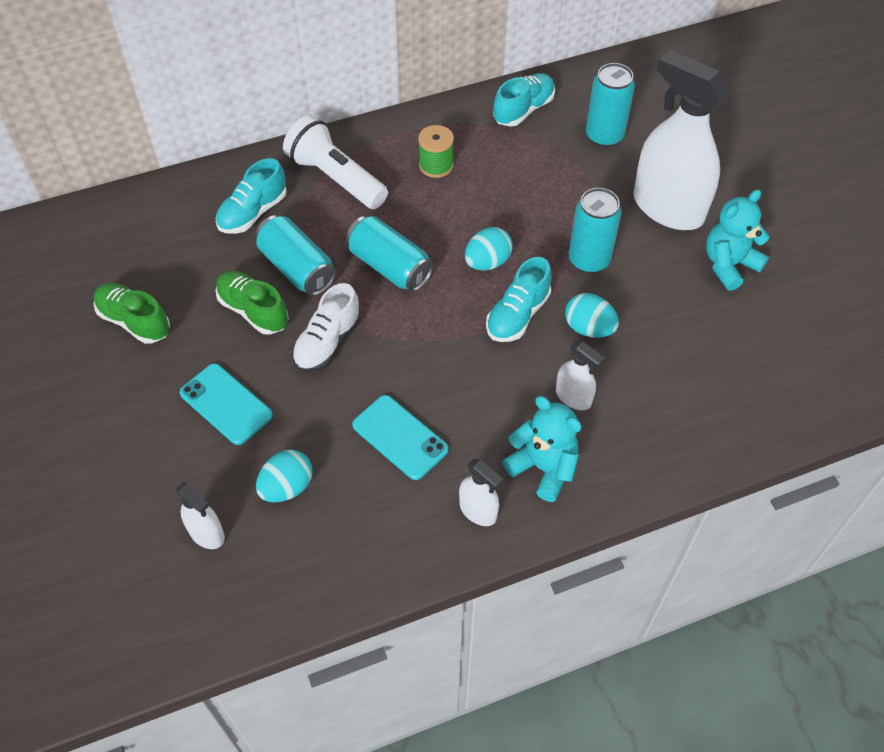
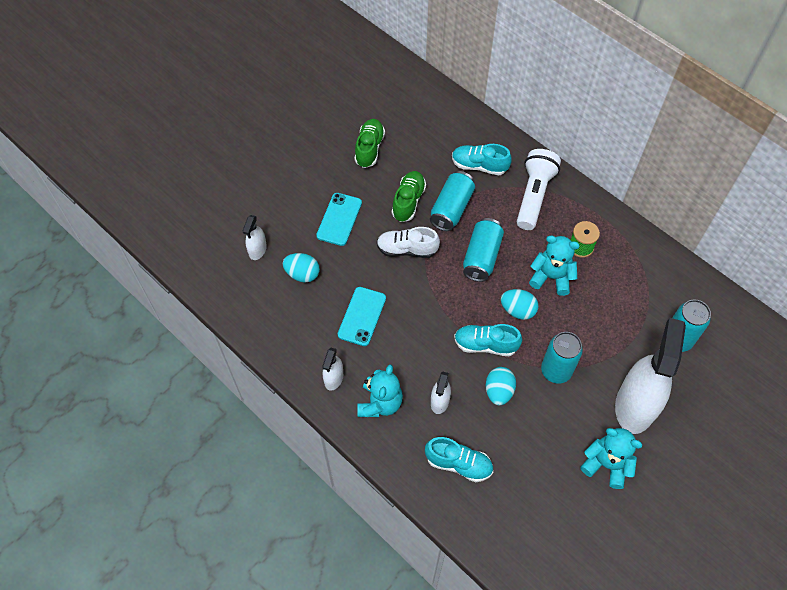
camera: 65 degrees right, 5 degrees up
turquoise shoe [493,73,555,127] -> turquoise shoe moved to [425,437,493,482]
none -> turquoise teddy bear [529,236,580,296]

